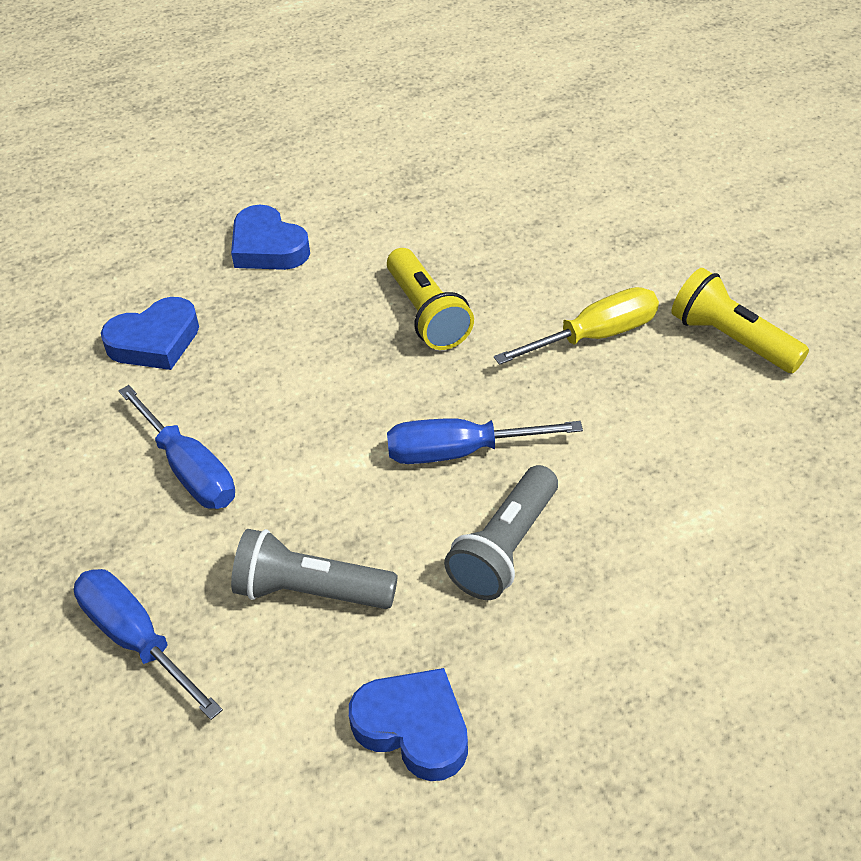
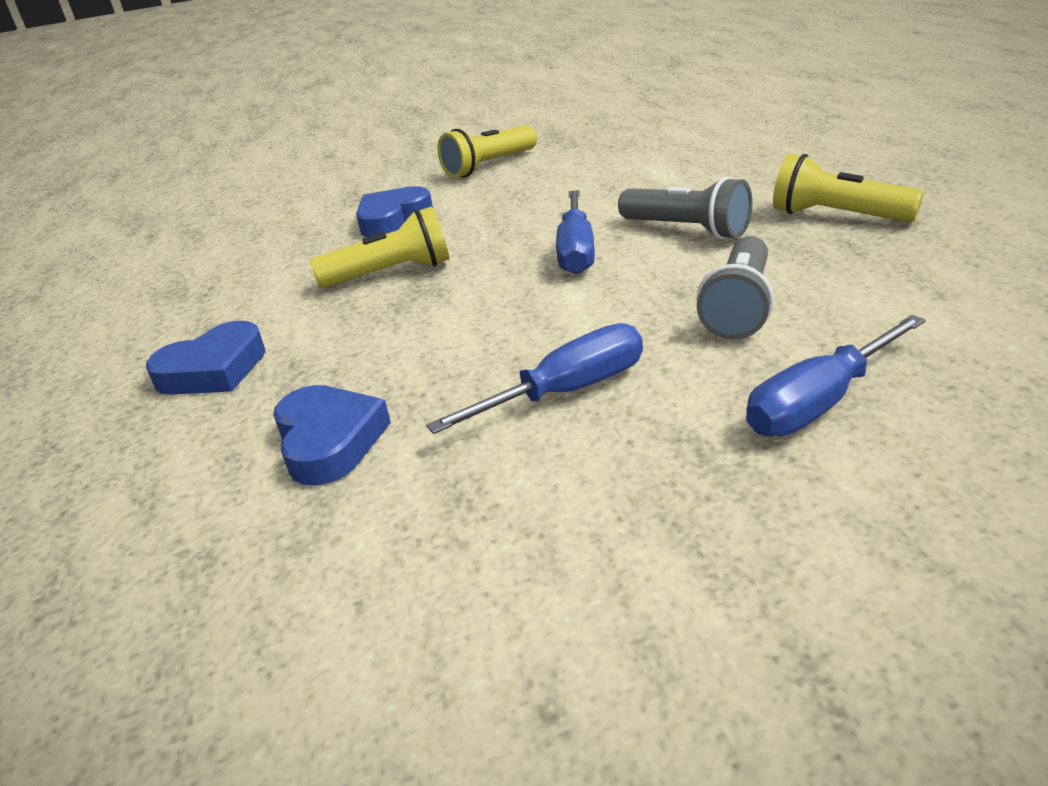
camera: 80 degrees left, 15 degrees down
blue heart [349,668,468,781] -> blue heart moved to [356,186,433,237]
yellow screwdriver [494,287,659,365] -> none
none -> yellow flashlight [773,154,924,222]

